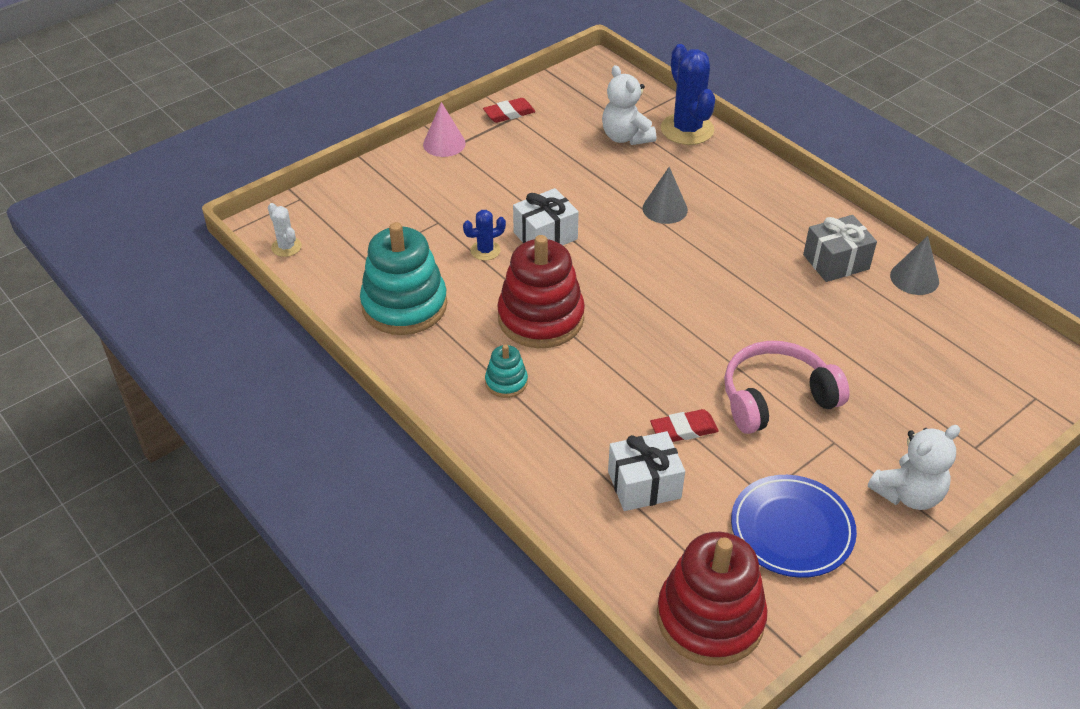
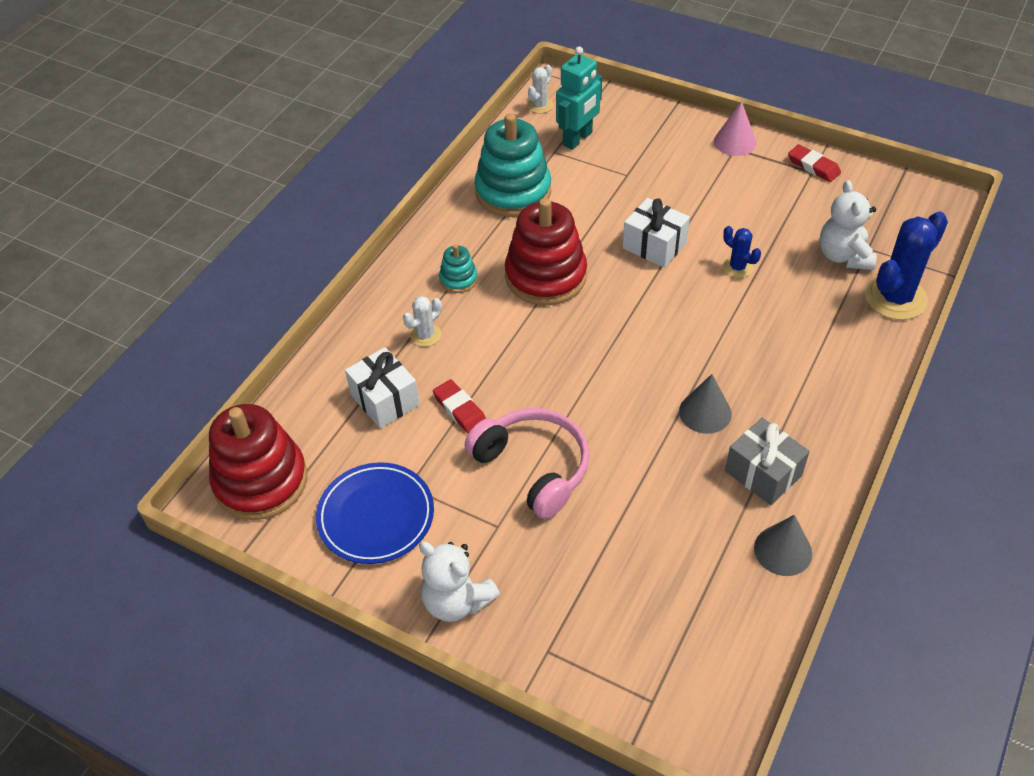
camera: 70 degrees right, 5 degrees up
blue cactus [463,210,506,260] -> blue cactus moved to [723,226,761,278]
white teddy bear [602,65,656,145] -> white teddy bear turned 45 degrees counterclockwise [820,180,877,270]
grey cone [642,167,688,224] -> grey cone moved to [679,374,732,434]
none -> white cactus [403,296,442,347]
none -> turquoise robot [556,46,602,150]

